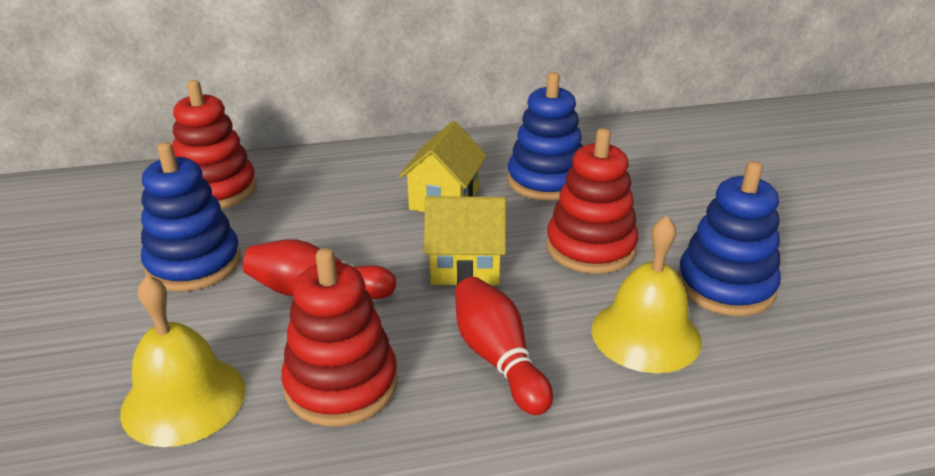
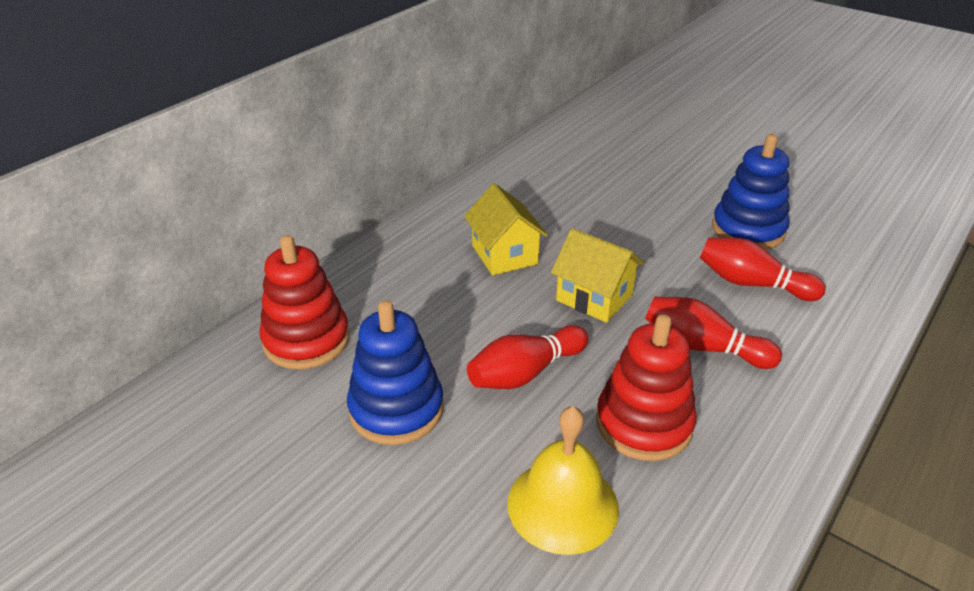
camera: 40 degrees left, 5 degrees up
yellow house [424,196,506,286] -> yellow house turned 75 degrees clockwise [551,228,644,323]
blue stacking toy [508,72,583,201] -> none
red stacking toy [546,128,638,274] -> none
yellow bell [592,216,702,373] -> red bowling pin [700,238,826,301]

